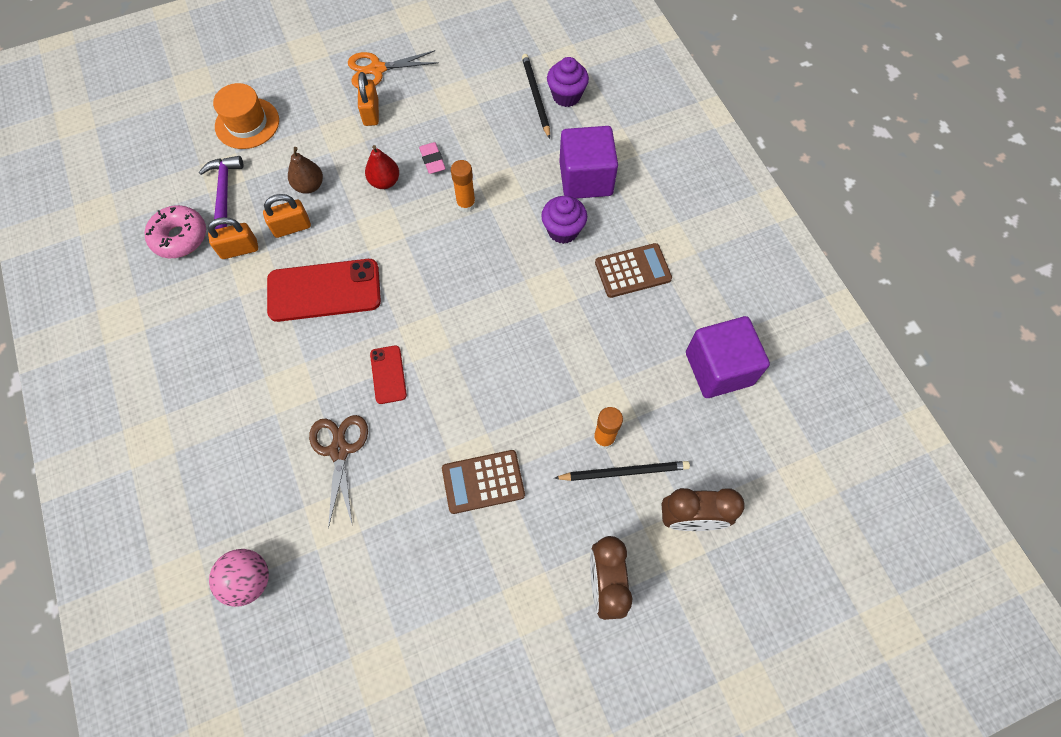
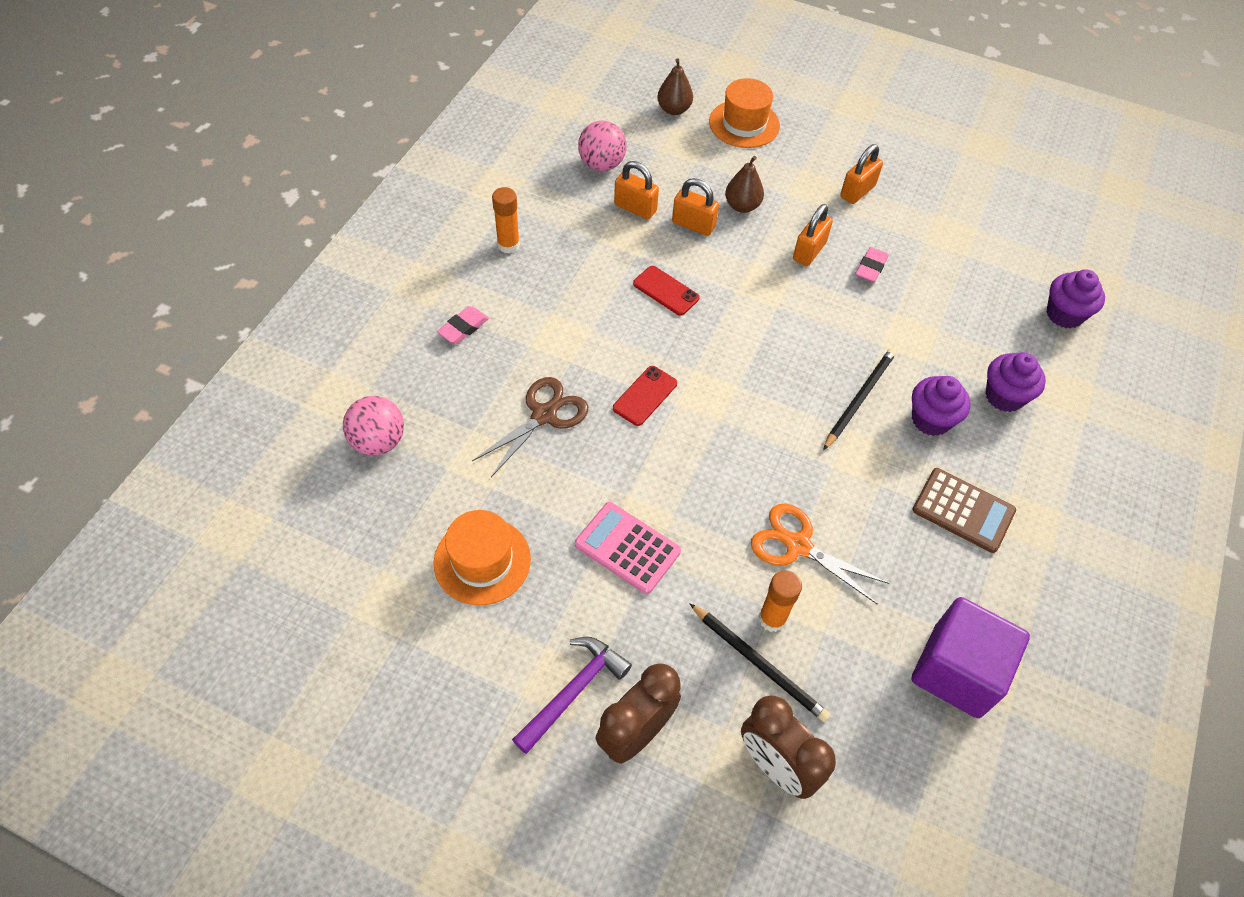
camera: 45 degrees right, 10 degrees down
pink donut [145,205,206,258] -> pink ball [578,120,627,171]
purple hammer [199,156,243,229] -> purple hammer moved to [512,637,632,754]
red phone [267,259,381,322] -> red phone [633,266,700,316], size x0.51
orange scissors [348,50,439,88] -> orange scissors moved to [751,503,889,604]
red pear [365,145,399,189] -> orange padlock [793,204,833,266]
brown calculator [442,450,525,514] -> pink calculator [575,502,681,594]
orange glue stick [451,160,476,212] -> orange glue stick moved to [492,187,520,253]
black pencil [522,54,550,139] -> black pencil moved to [823,348,897,450]
purple cube [559,126,618,199] -> purple cupcake [985,352,1046,412]
none -> orange hat [434,510,531,606]
none -> pink eraser [437,306,489,344]
none -> brown pear [657,58,693,115]

